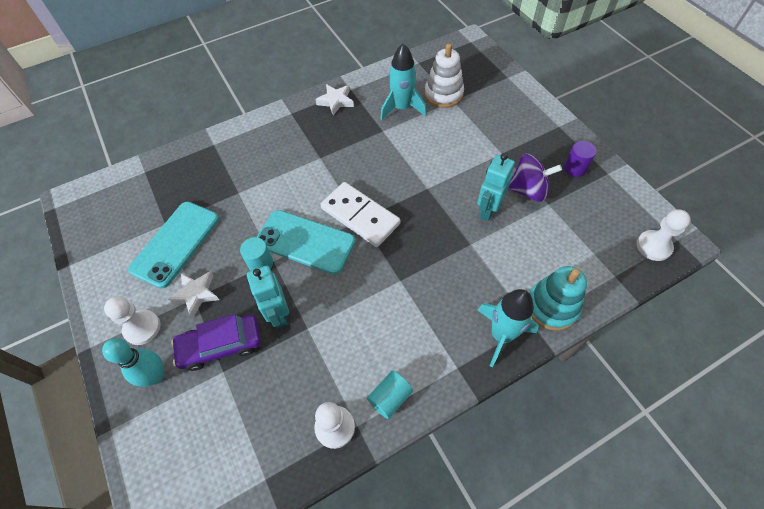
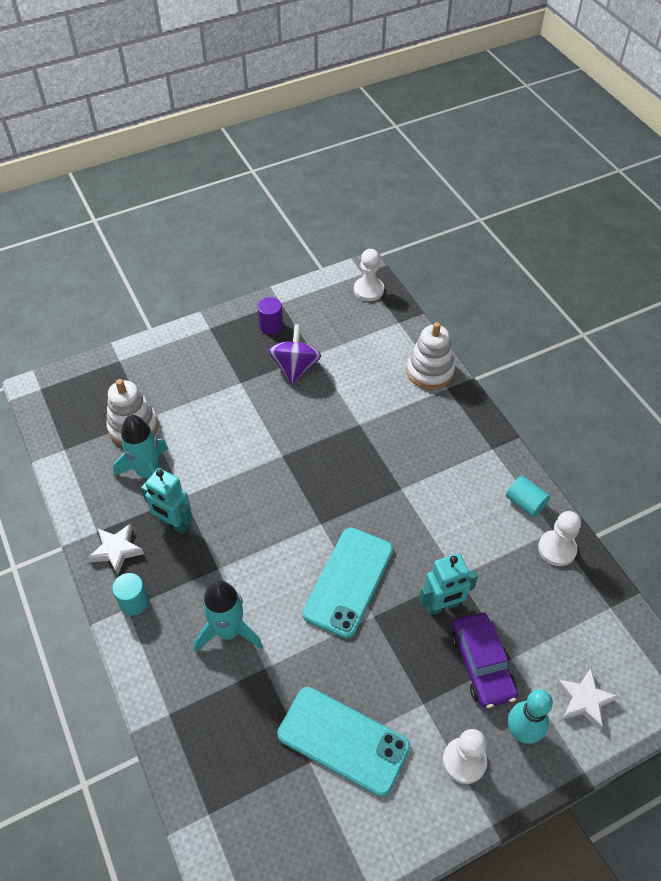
camera: 90 degrees left, 5 degrees down
white star [167,271,219,318] -> white star moved to [556,668,618,730]
turquoise cylinder [240,237,273,271] -> turquoise cylinder moved to [112,573,149,616]
white domino [320,182,401,247] -> none
turquoise robot [477,153,515,221] -> turquoise robot moved to [141,468,193,534]
turquoise rocket [478,289,539,367] -> turquoise rocket moved to [194,580,263,653]
turquoise stacking toy [529,266,587,331] -> white stacking toy [406,322,455,390]

